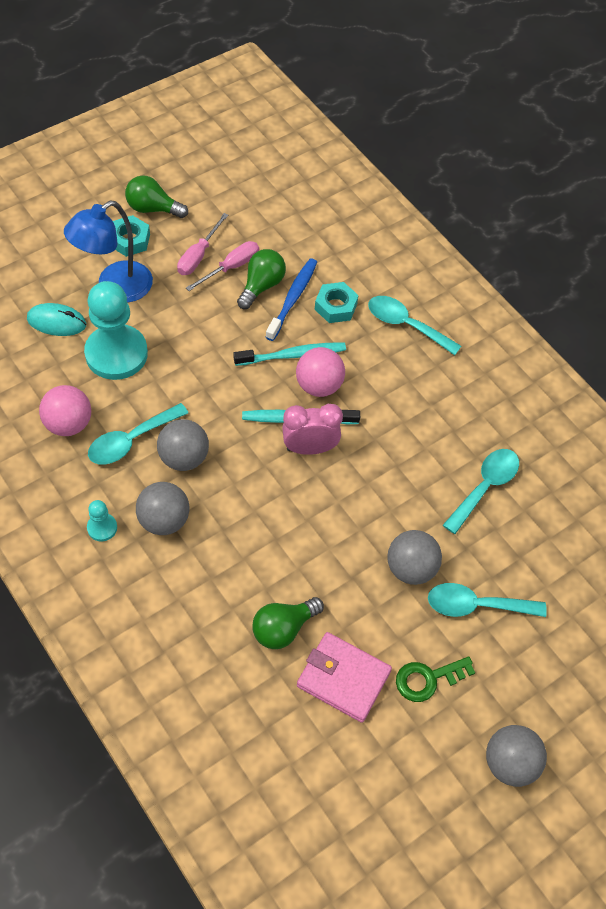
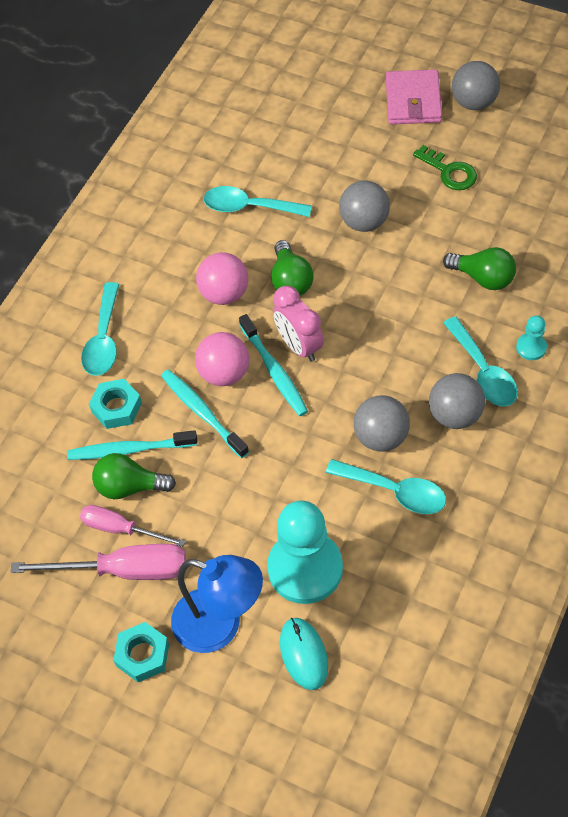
camera: 110 degrees left, 0 degrees up
pink ball [39,385,91,436] -> pink ball moved to [196,252,248,305]
turquoise pawn [87,500,117,541] -> turquoise pawn moved to [516,315,547,360]
green light bulb [125,175,188,218] -> green light bulb moved to [271,240,314,296]
pink screwdriver [177,213,228,275] -> pink screwdriver [11,544,186,580], size x1.55
blue toothbrush [266,258,317,341] -> turquoise toothbrush [67,430,197,460]
pink wallet [297,632,392,723] -> pink wallet moved to [386,69,442,124]
turquoise spoon [428,583,547,617] -> turquoise spoon moved to [443,316,518,407]

